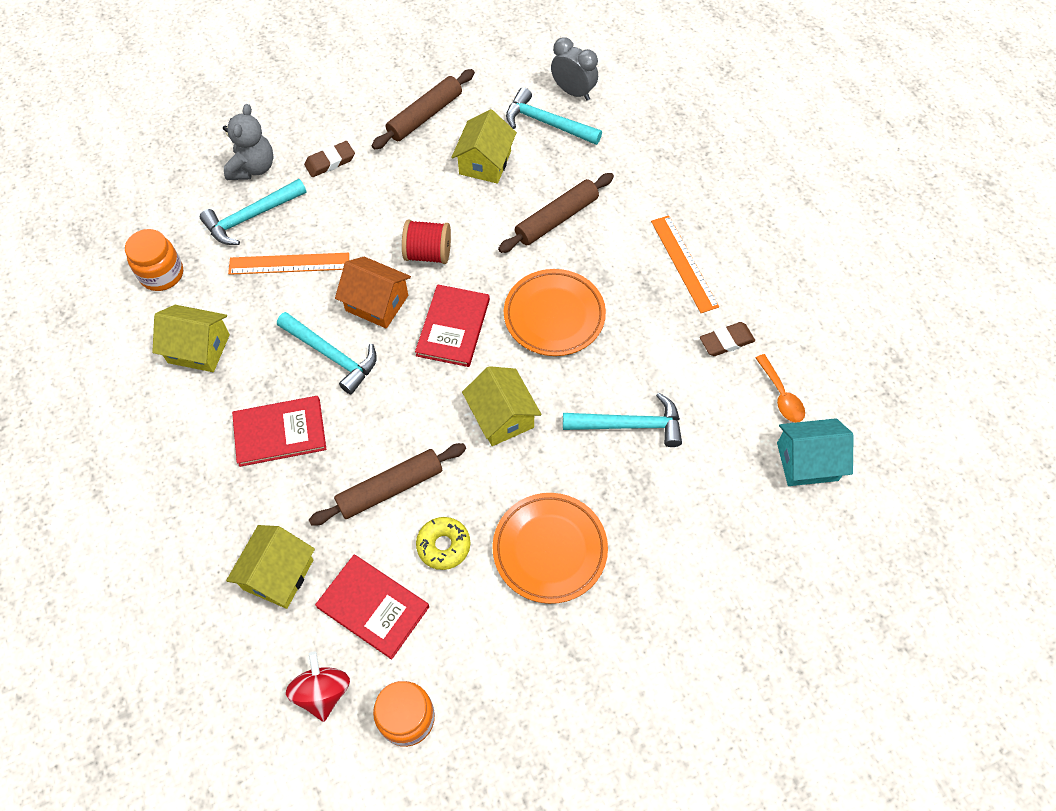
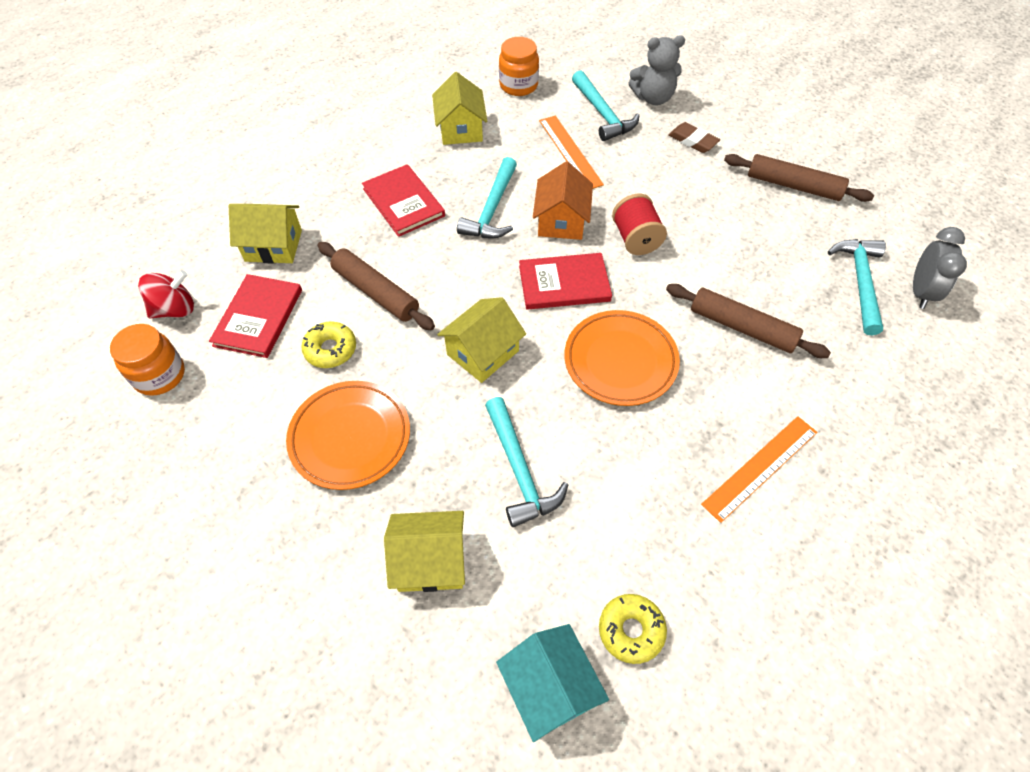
camera: 70 degrees right, 5 degrees down
turquoise hammer [200,179,307,245] -> turquoise hammer turned 150 degrees counterclockwise [572,70,640,141]
yellow house [451,109,517,184] -> yellow house moved to [384,511,465,592]
brown eraser [700,322,755,356] -> none
orange spoon [755,354,805,423] -> yellow donut [599,594,667,664]

